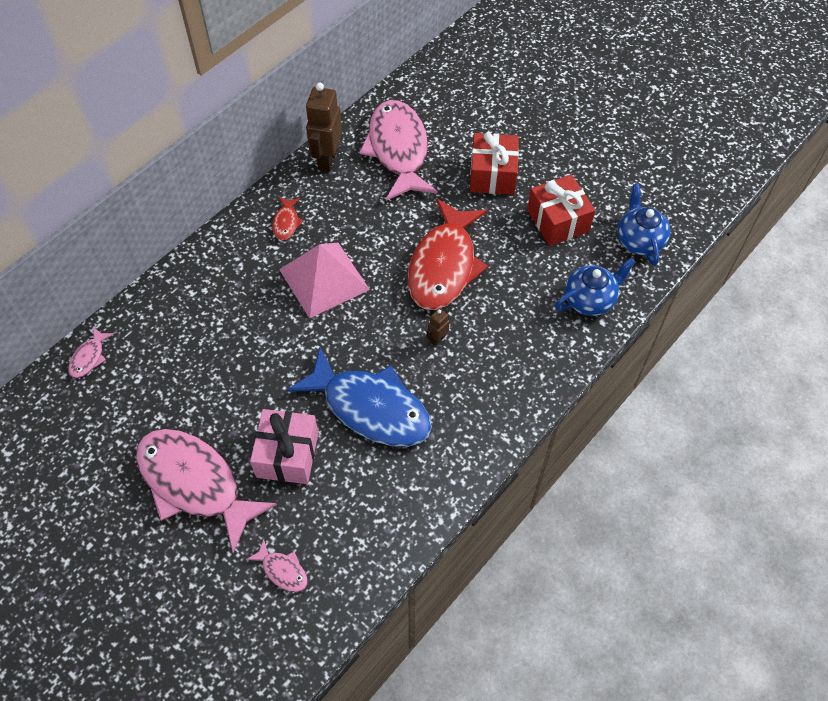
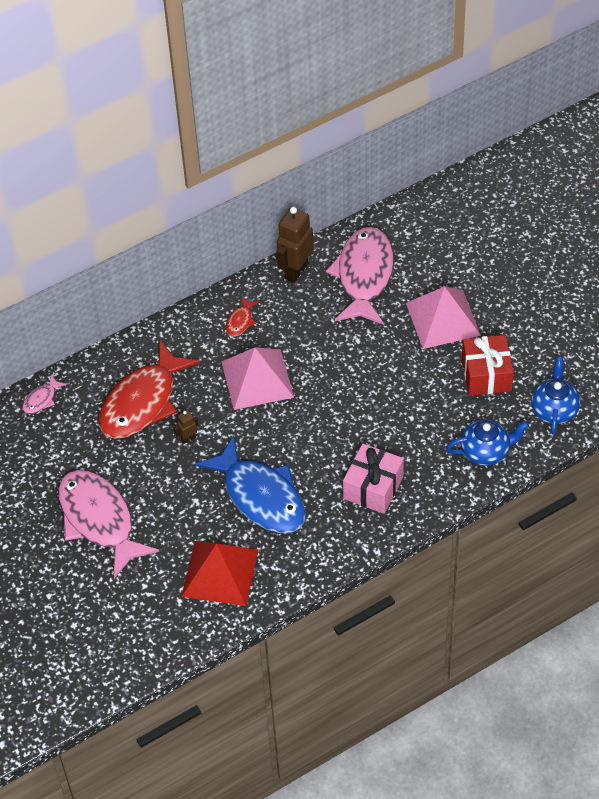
camera: 20 degrees right, 5 degrees down
pink fish [246,539,308,592] -> none
pink gift [250,409,318,484] -> pink gift moved to [343,444,404,514]
red fish [408,198,488,310] -> red fish moved to [99,340,200,439]
brown robot [426,308,449,346] -> brown robot moved to [174,411,199,444]
red gift [470,132,519,195] -> pink pyramid [406,286,481,349]
none -> red pyramid [182,541,258,606]

